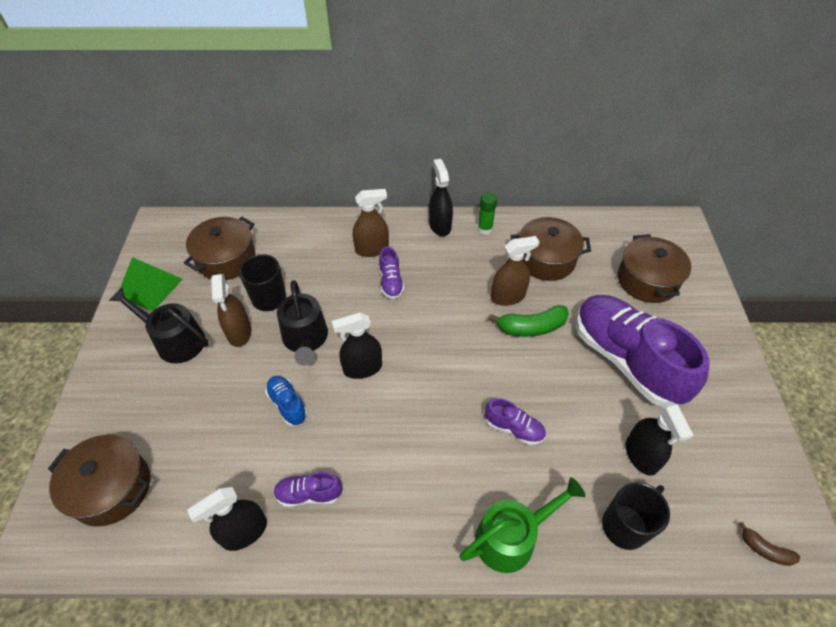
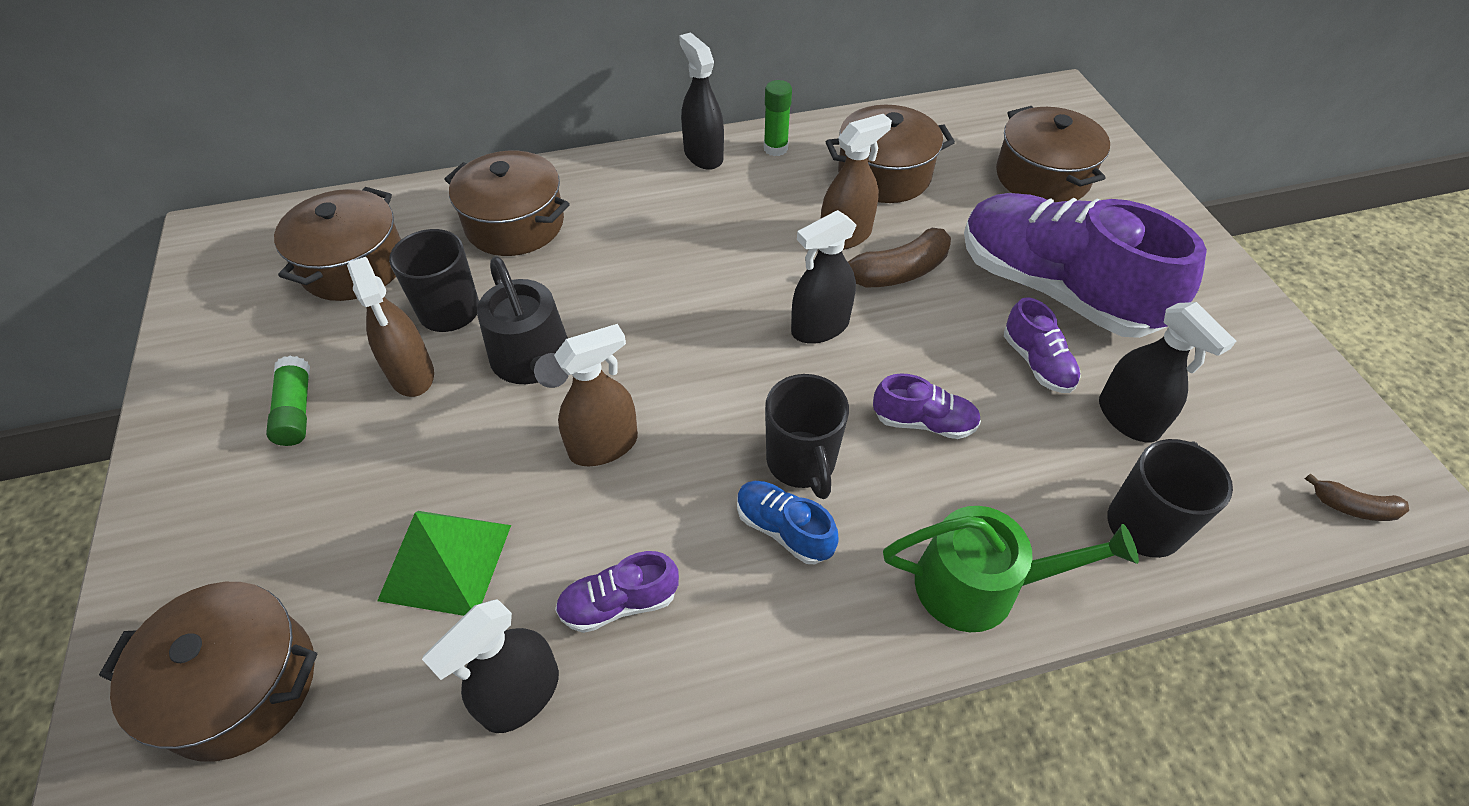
camera: 15 degrees left, 0 degrees up
black watering can [109,287,209,364] -> green glue stick [266,356,310,446]
green pyramid [120,257,183,311] -> green pyramid moved to [377,511,511,616]
blue shoe [265,376,307,426] -> blue shoe moved to [737,481,839,564]
black spray bottle [332,313,382,379] -> black spray bottle moved to [791,210,857,344]
brown spray bottle [353,189,389,257] -> brown spray bottle moved to [554,324,638,466]
purple shoe [379,247,404,299] -> purple shoe moved to [1004,297,1081,393]
green watering can [459,477,586,573] -> green watering can turned 45 degrees clockwise [883,506,1139,632]
green banana [488,305,569,337] -> brown banana [848,228,951,288]
none -> brown pot [444,151,570,256]
none -> black mug [765,374,849,499]

